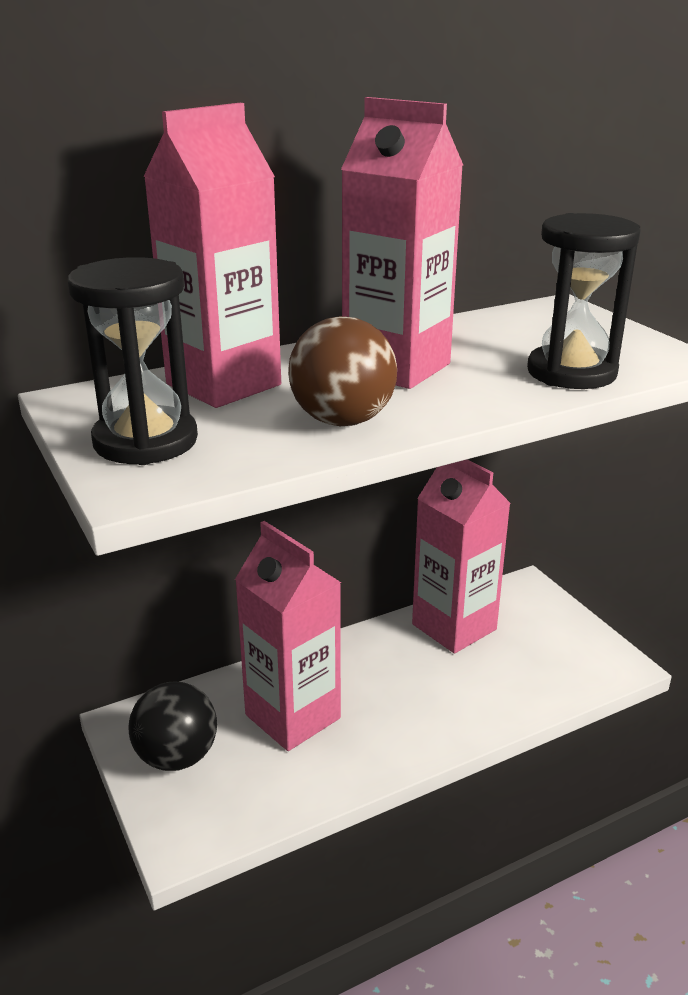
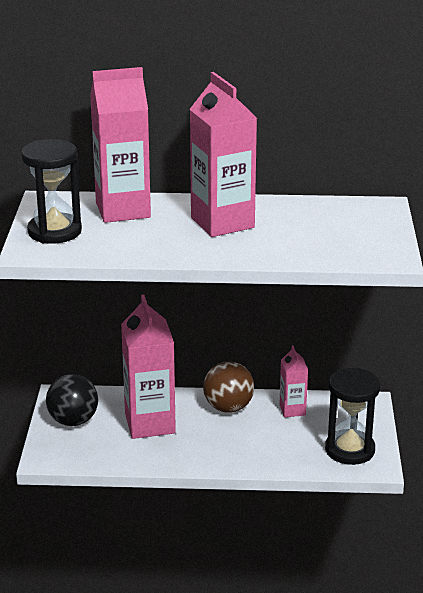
camera: 30 degrees right, 0 degrees up
brown ball [288,316,397,426] -> brown ball moved to [203,361,254,413]
pink carton [412,460,511,654] -> pink carton [280,345,308,417], size x0.52
black hourglass [527,213,641,389] -> black hourglass moved to [325,368,380,465]

